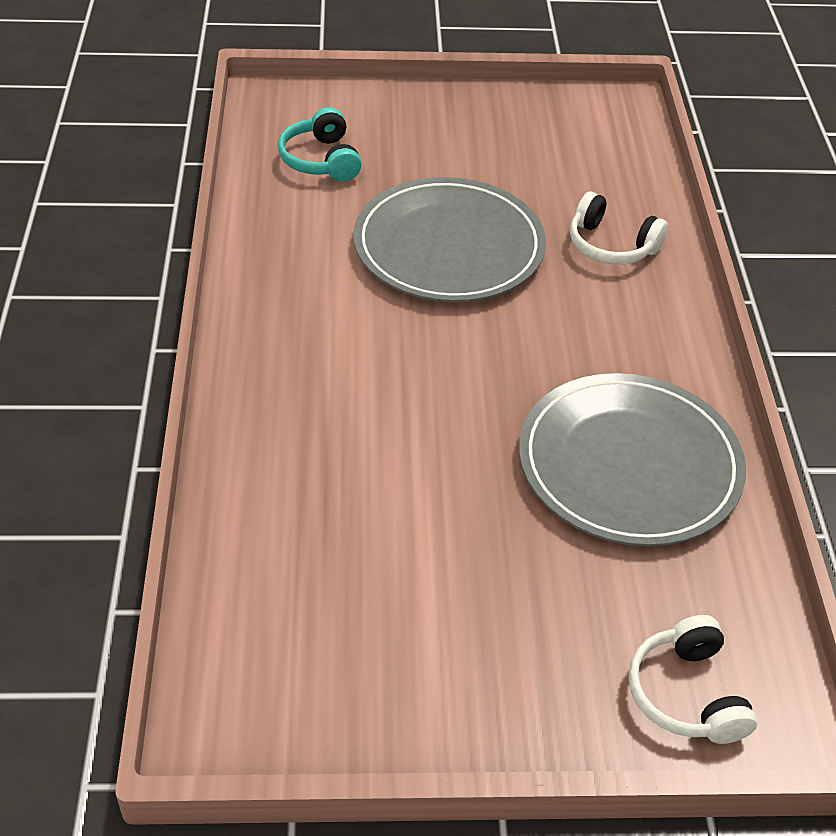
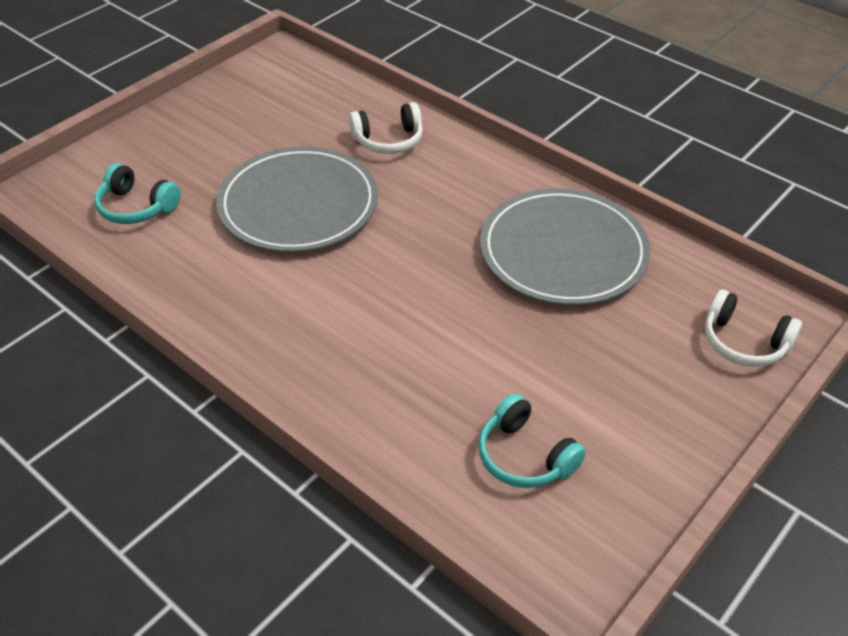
camera: 45 degrees left, 0 degrees up
none -> turquoise headphones [478,393,586,488]

